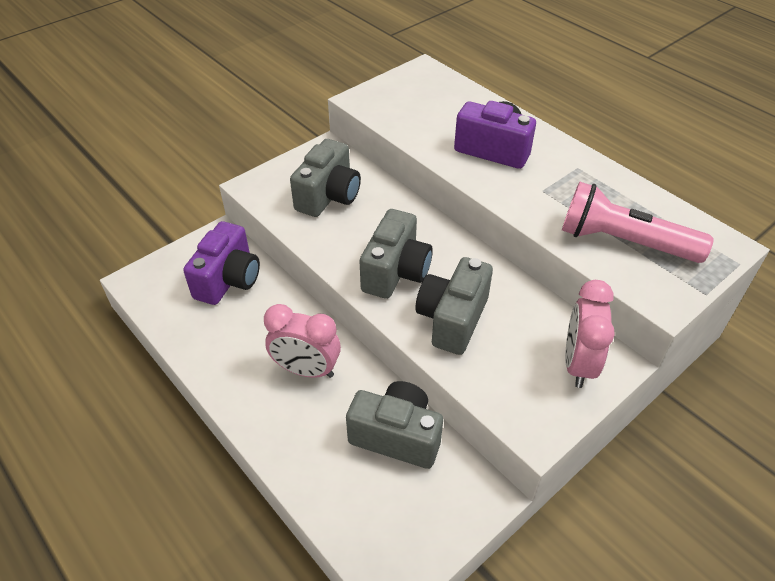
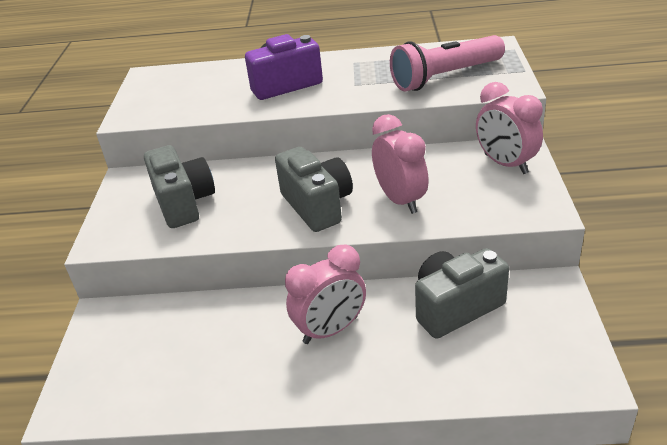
camera: 45 degrees left, 10 degrees down
purple camera [183,221,260,305] -> none
grey camera [415,257,493,355] -> pink clock [372,114,429,214]

